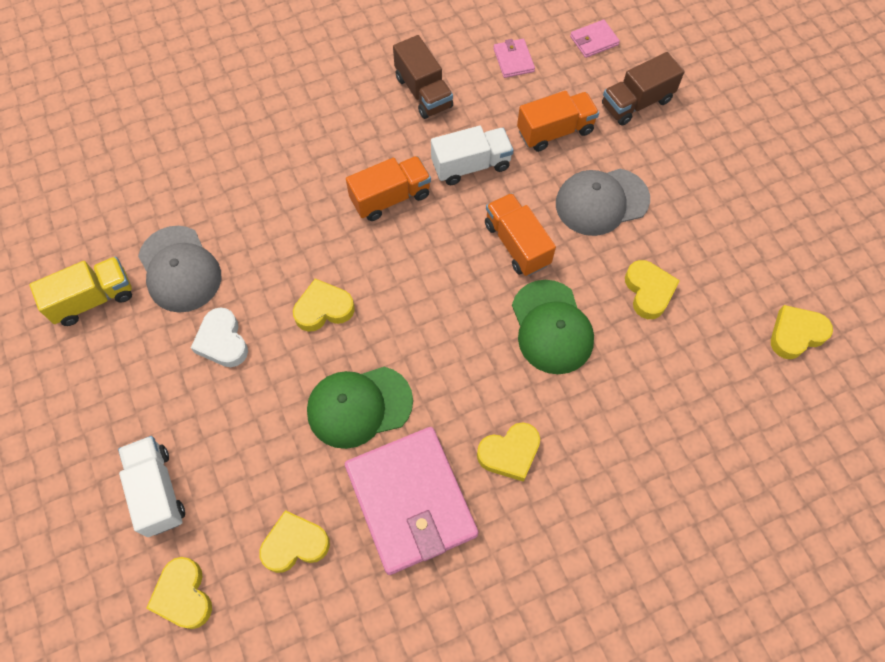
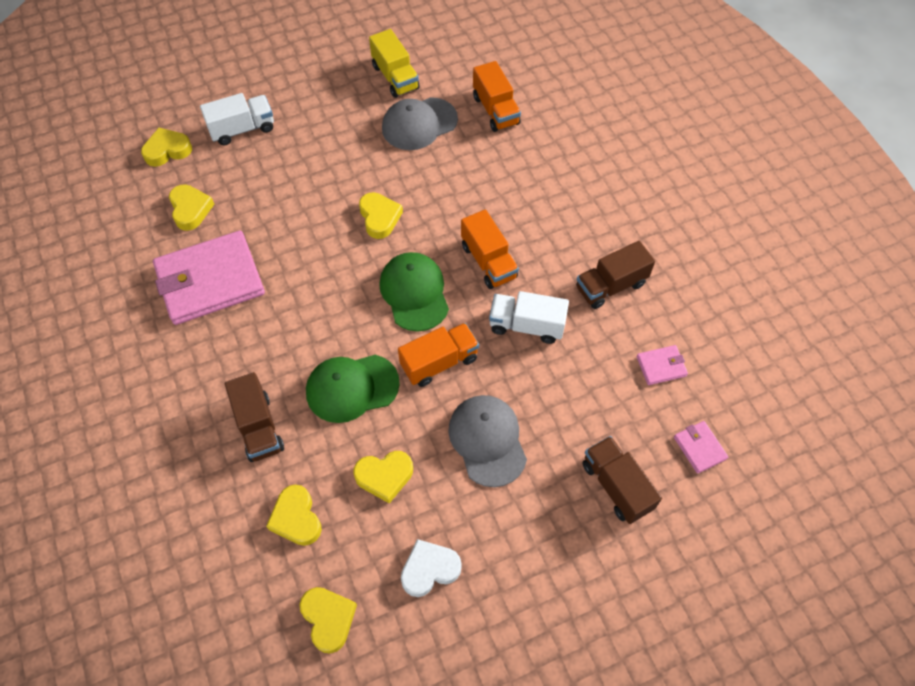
camera: 90 degrees right, 5 degrees down
white heart [191,308,248,367] -> white heart moved to [401,539,462,597]
green cap [307,367,413,449] -> green cap moved to [379,252,449,331]
white truck [431,126,514,185] -> white truck turned 120 degrees clockwise [489,291,569,344]
yellow heart [477,422,540,482] -> yellow heart moved to [266,485,322,546]
orange truck [517,91,599,152] -> orange truck moved to [473,61,521,132]
none -> brown truck [225,372,284,462]

